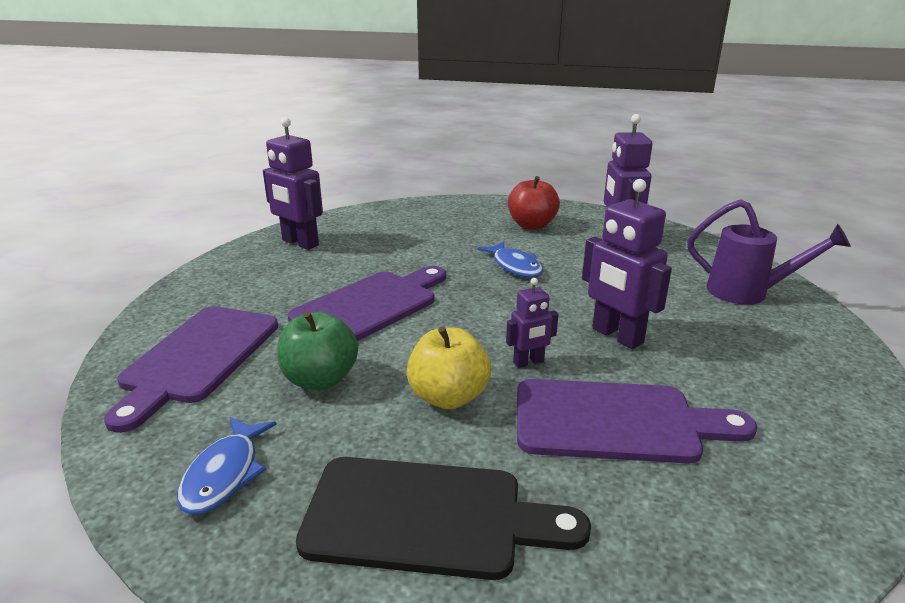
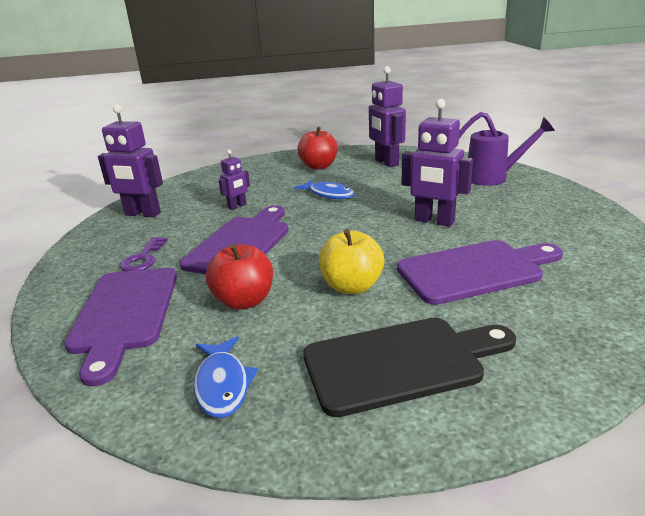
camera: 20 degrees left, 0 degrees up
green apple [277,311,358,390] -> red apple [206,243,273,310]
purple robot [506,278,558,368] -> purple robot moved to [219,150,250,210]
none -> purple key [120,237,168,271]

